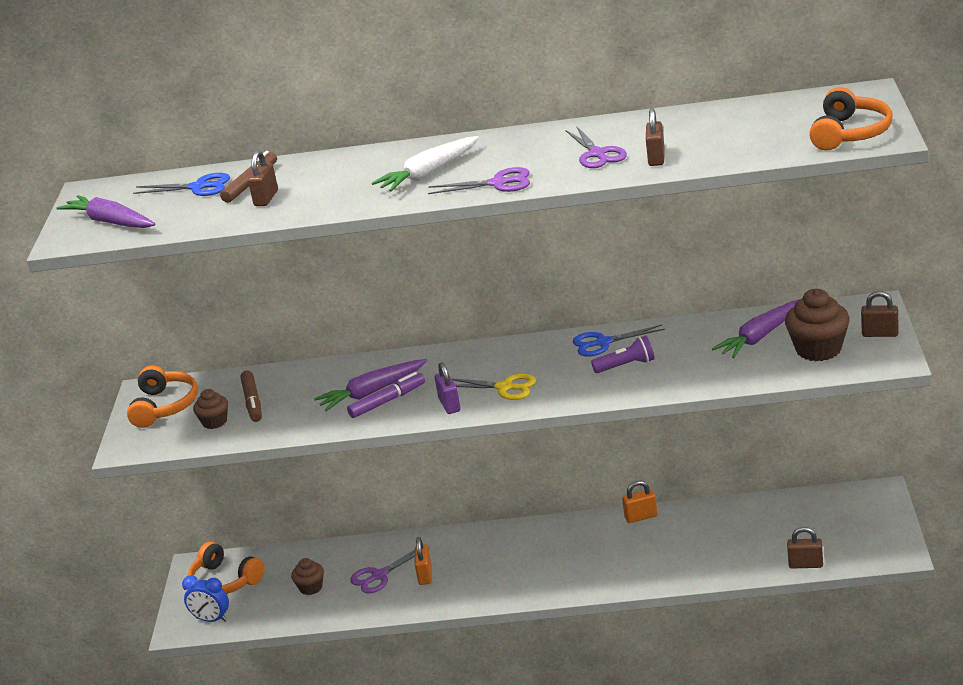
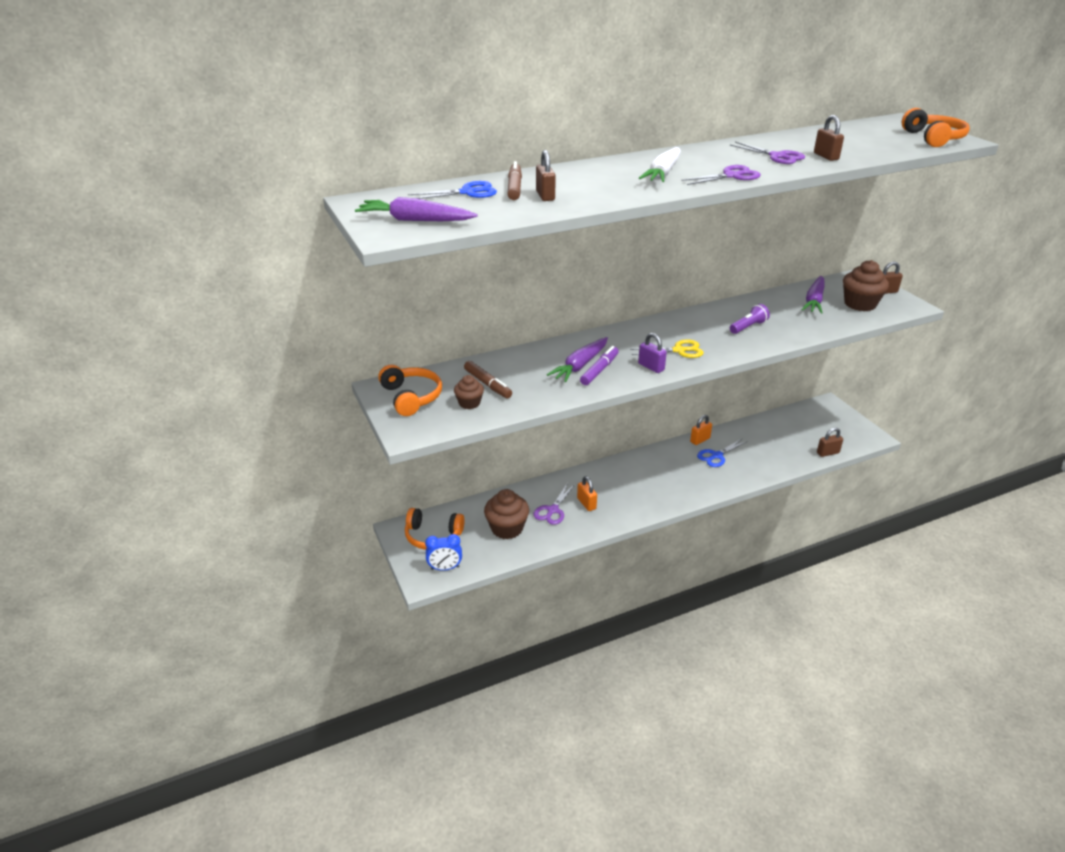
camera: 30 degrees left, 5 degrees up
brown cupcake [291,558,324,595] -> brown cupcake [484,489,529,539], size x1.74
blue scissors [573,325,665,356] -> blue scissors moved to [697,439,748,467]

